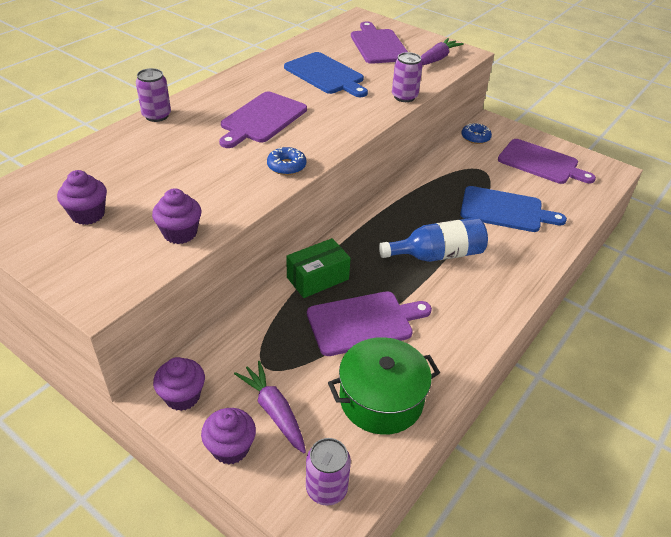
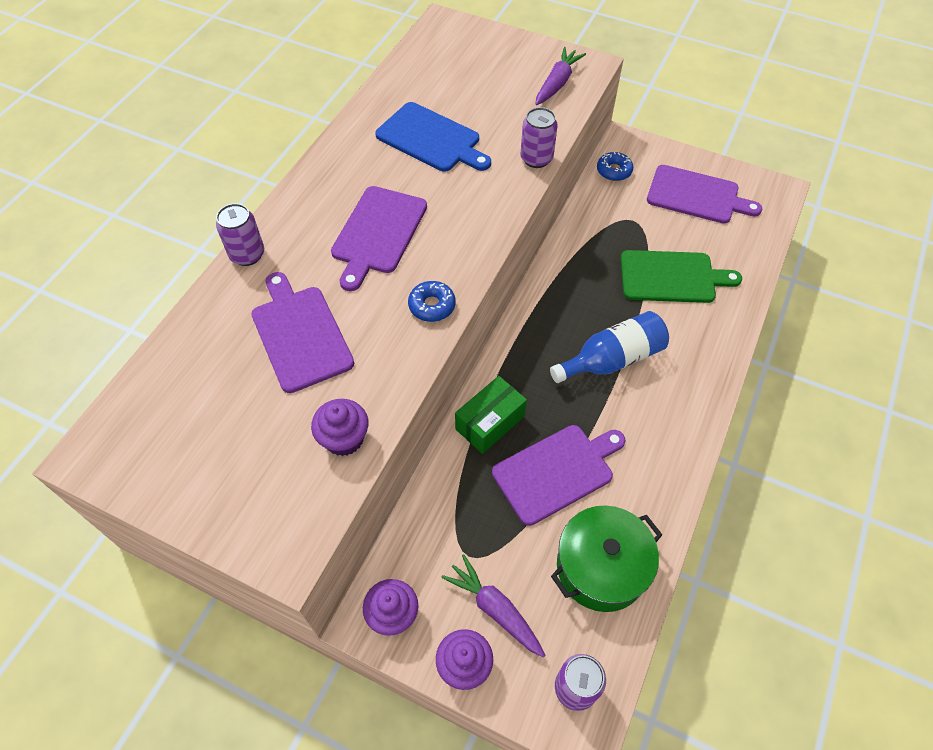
camera: 10 degrees left, 15 degrees up
purple cupcake [57,170,107,225] -> none
purple cutting board [351,21,408,64] -> purple cutting board moved to [251,272,354,393]
blue cutting board [460,186,567,232] -> green cutting board [621,250,742,303]

